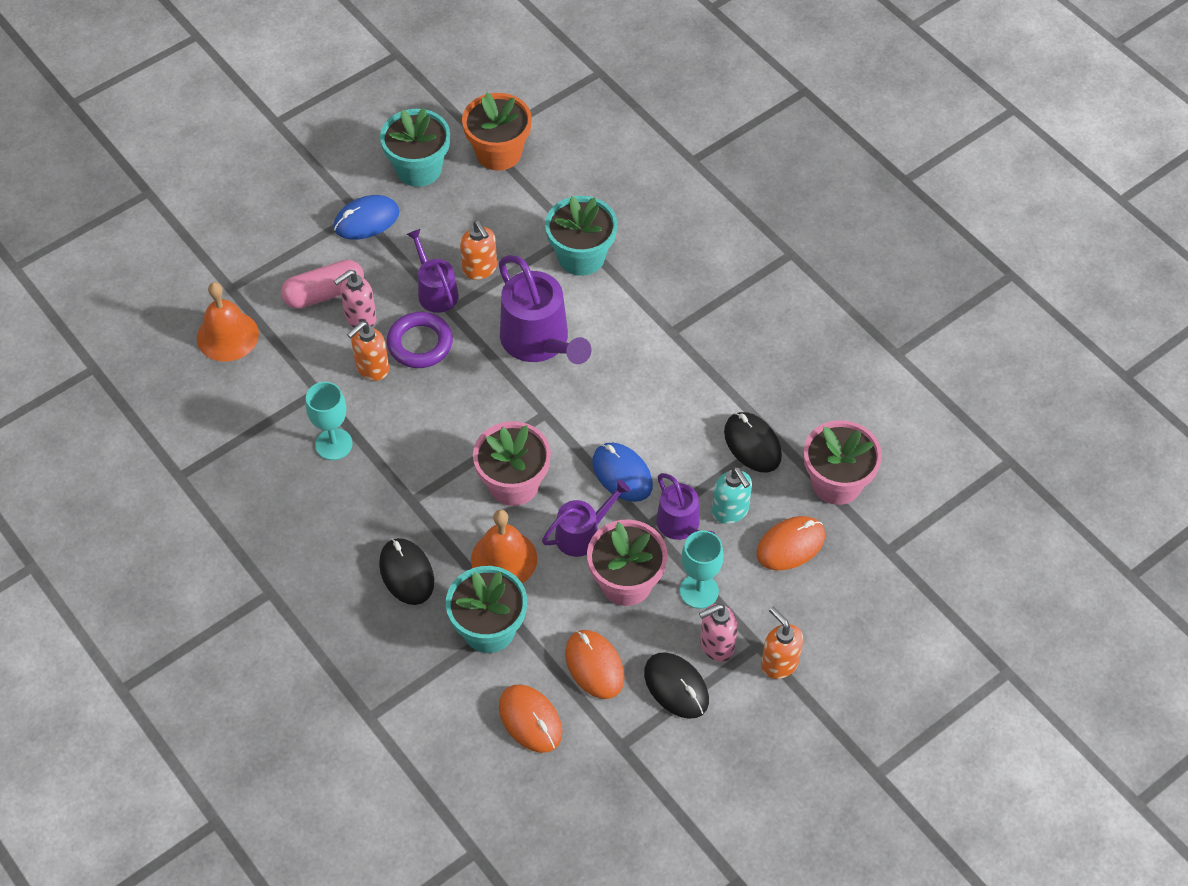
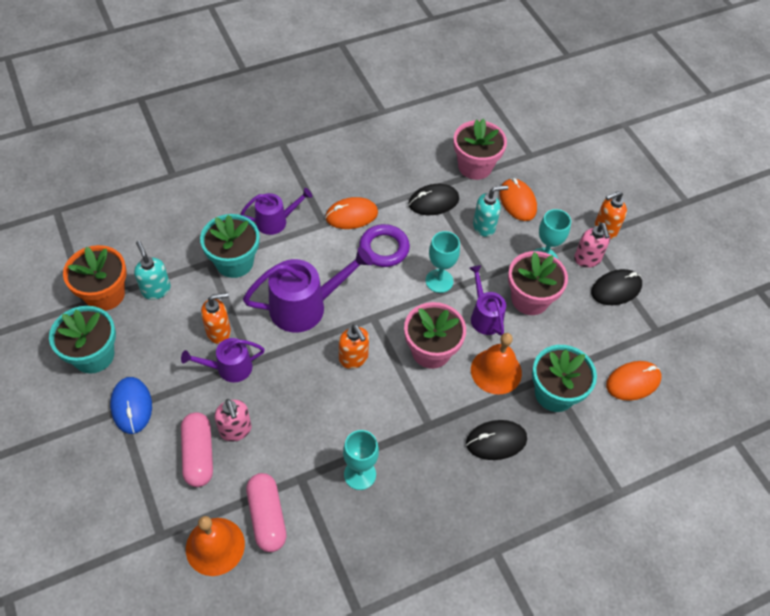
camera: 80 degrees left, 0 degrees up
orange soap dispenser [347,321,389,381] -> orange soap dispenser moved to [339,324,369,369]
purple ring [387,312,453,368] -> purple ring moved to [359,224,410,267]
orange mouse [565,630,624,699] -> orange mouse moved to [325,197,378,229]
blue mouse [592,443,653,502] -> turquoise goblet [426,231,460,293]
purple watering can [656,473,716,540] -> purple watering can moved to [241,188,312,235]
none -> turquoise soap dispenser [134,241,171,300]
none -> pink capsule [246,473,286,552]

